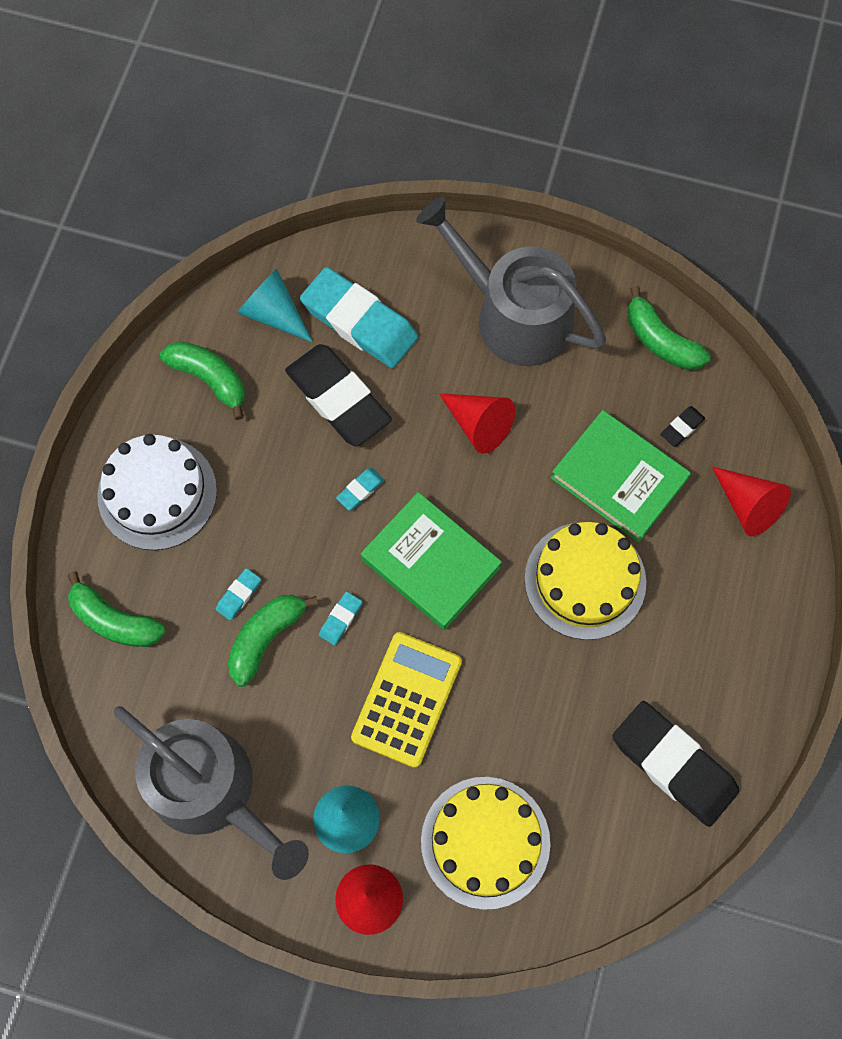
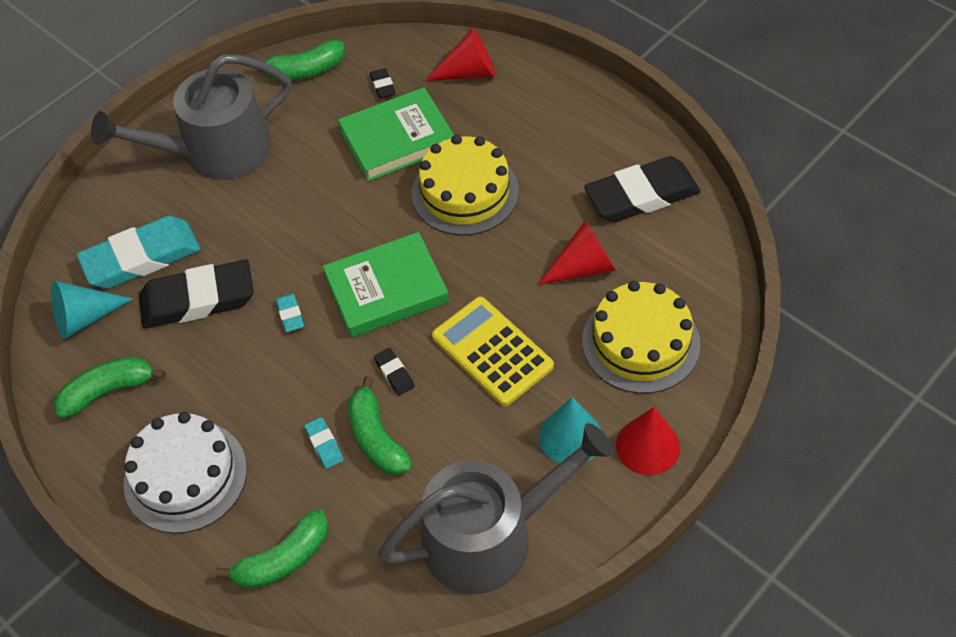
camera: 60 degrees left, 15 degrees down
turquoise eraser [319,592,362,645] -> black eraser [374,348,415,396]
red cone [439,393,515,453] -> red cone moved to [537,221,616,285]

